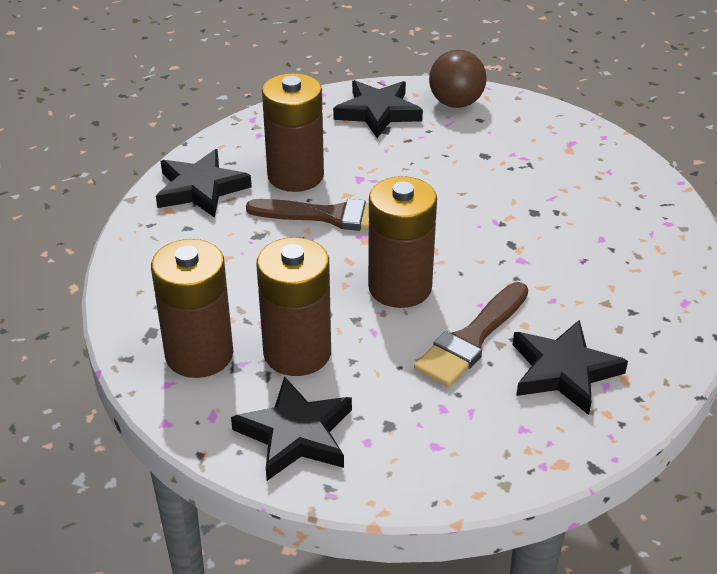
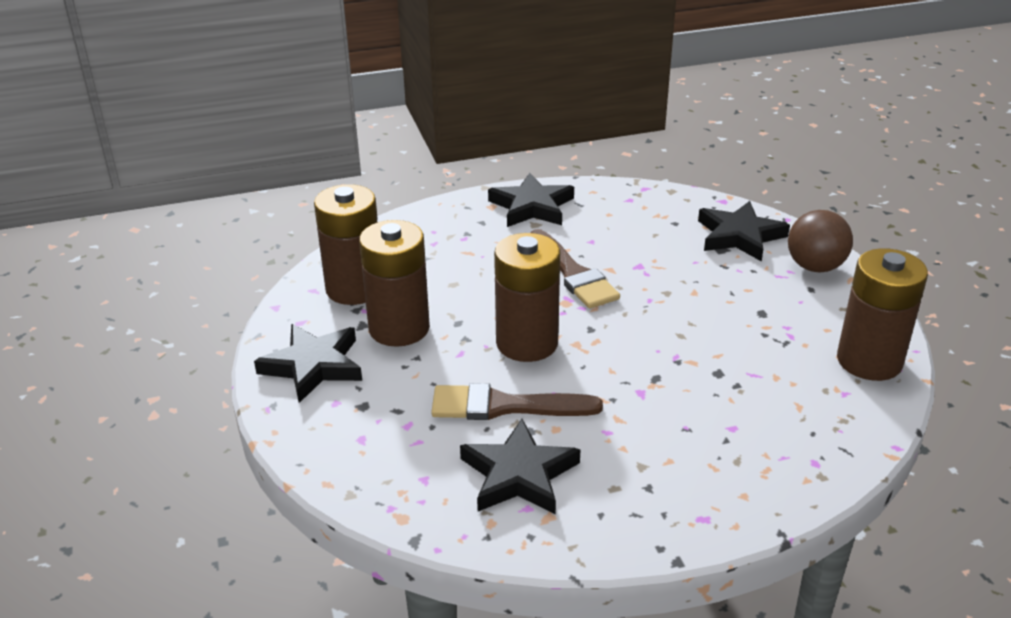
camera: 55 degrees right, 5 degrees down
brown battery [262,73,324,192] -> brown battery moved to [837,248,928,381]

